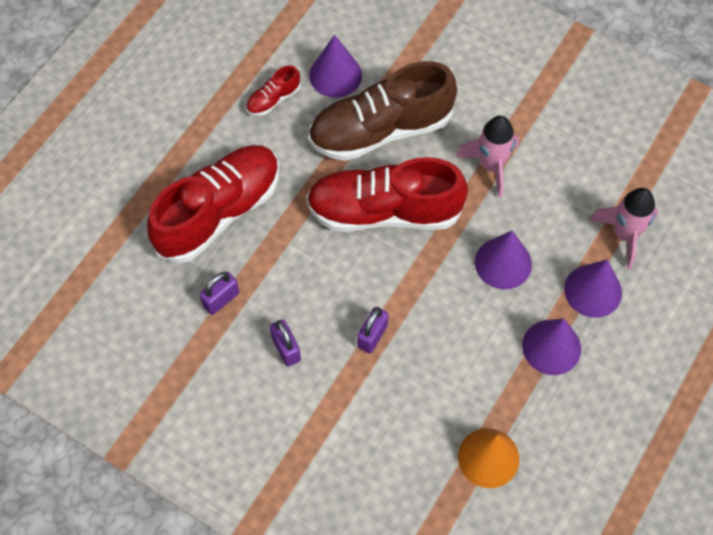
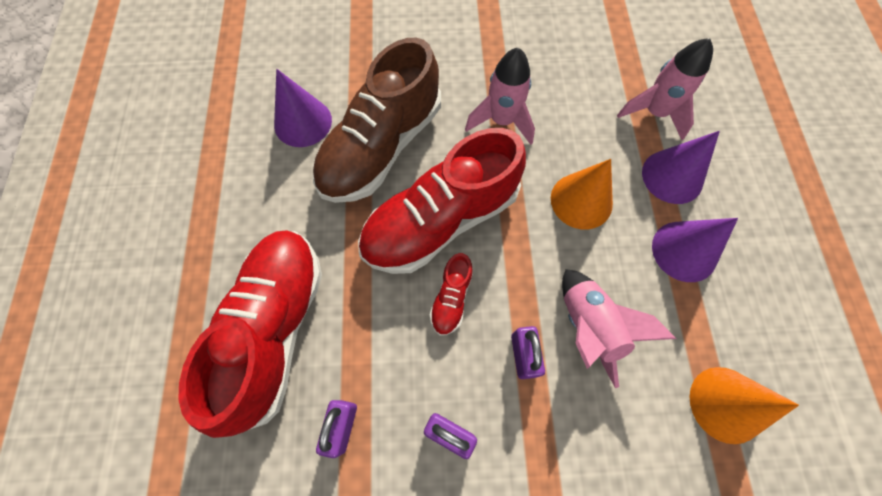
camera: 35 degrees left, 5 degrees up
red shoe [246,65,301,116] -> red shoe moved to [430,253,473,336]
purple cone [475,231,532,289] -> orange cone [551,159,613,230]
none -> pink rocket [562,269,676,388]

